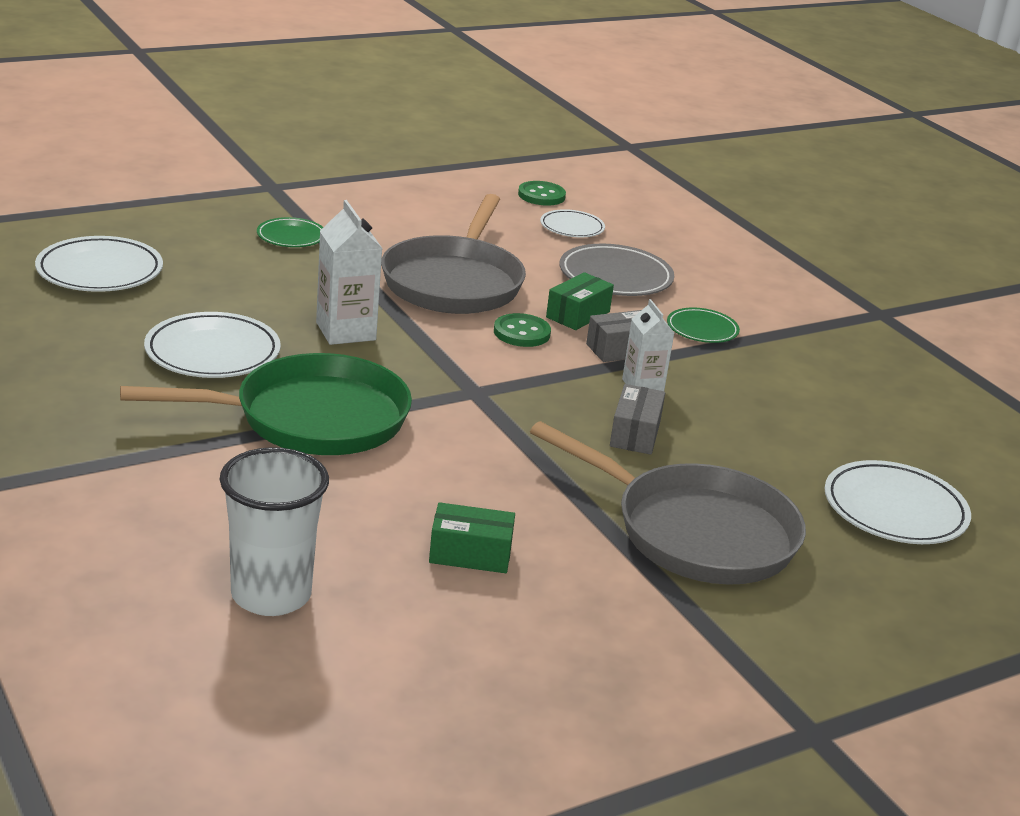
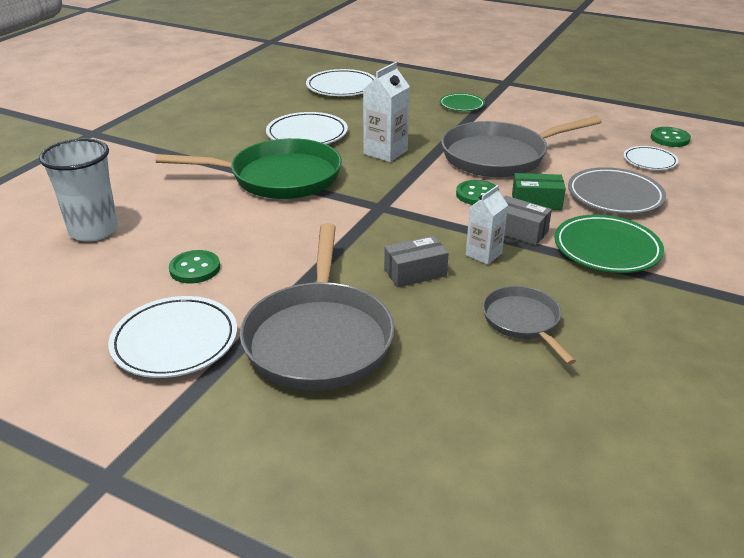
camera: 60 degrees right, 5 degrees up
green pan [120,353,412,455] -> green pan turned 45 degrees counterclockwise [156,138,342,199]
green box [429,502,515,573] -> green button [169,250,220,284]
green plate [667,308,740,343] -> green plate [554,215,664,273], size x1.67
white plate [825,460,971,544] -> white plate moved to [108,296,237,378]
none -> grey pan [483,286,576,365]

